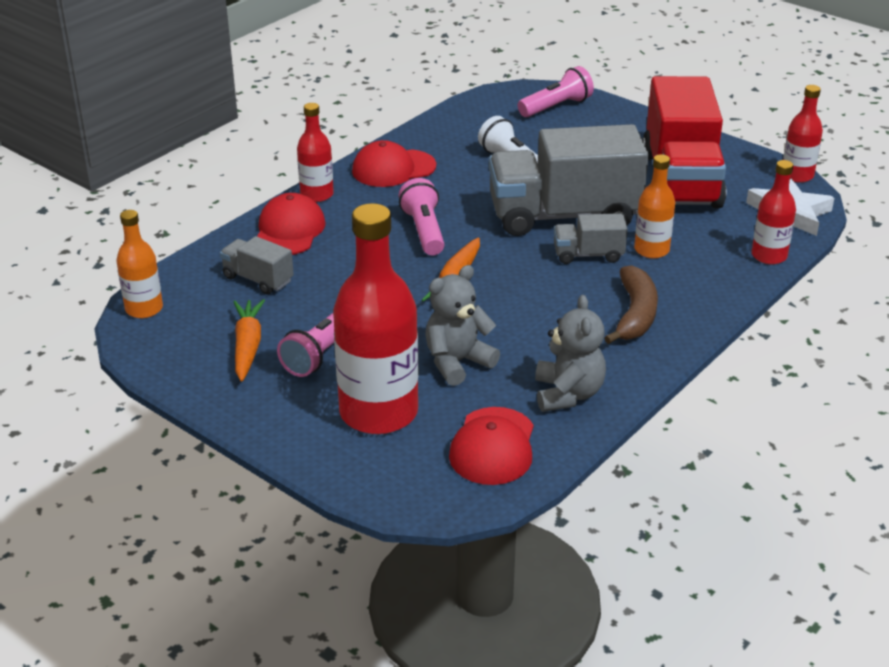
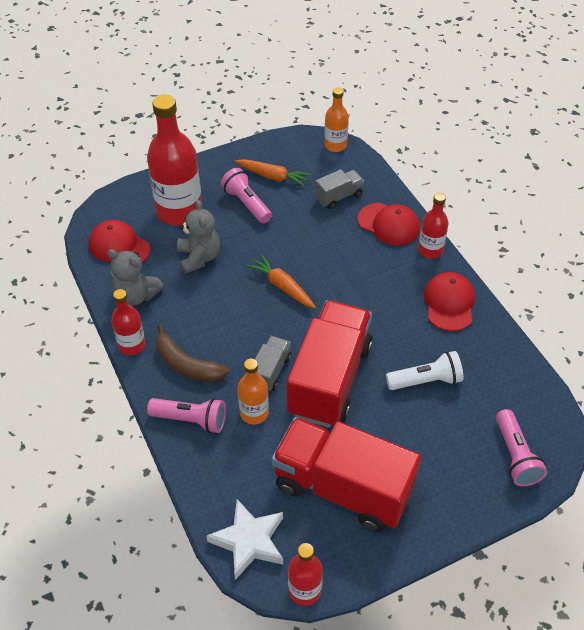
camera: 115 degrees right, 15 degrees up
pink flashlight [399,178,444,255] -> pink flashlight moved to [147,398,226,433]
grey truck [489,124,649,236] -> red truck [287,300,373,428]
red bottle [752,160,796,265] -> red bottle moved to [111,289,146,355]

